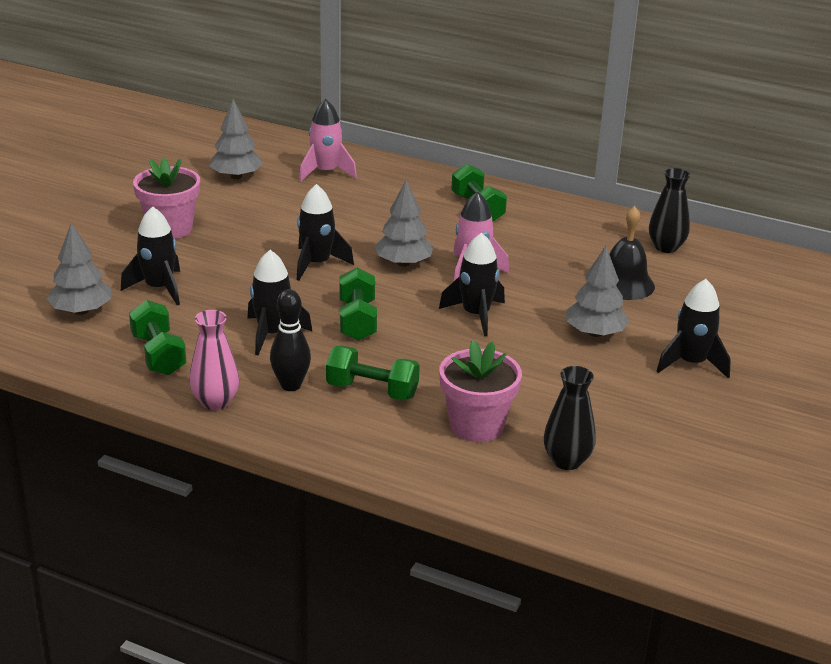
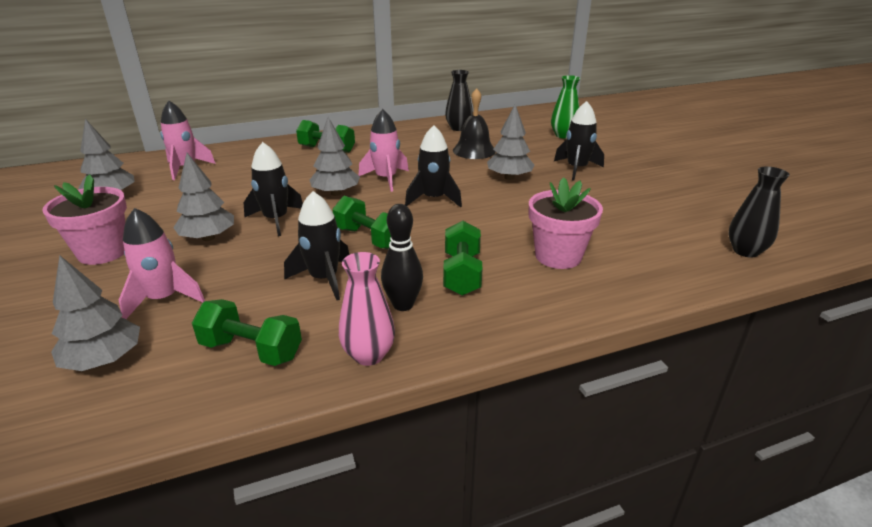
camera: 45 degrees left, 0 degrees up
black rocket [121,206,180,305] -> pink rocket [119,208,205,319]
green dumbbell [326,346,420,401] -> green dumbbell turned 60 degrees counterclockwise [443,221,482,296]
black vase [544,366,596,470] -> black vase moved to [729,167,789,258]
none -> grey tree [173,153,234,241]
none -> green vase [551,75,580,139]

